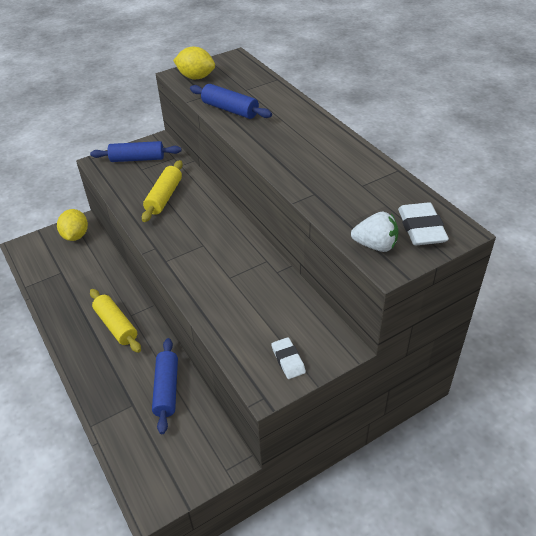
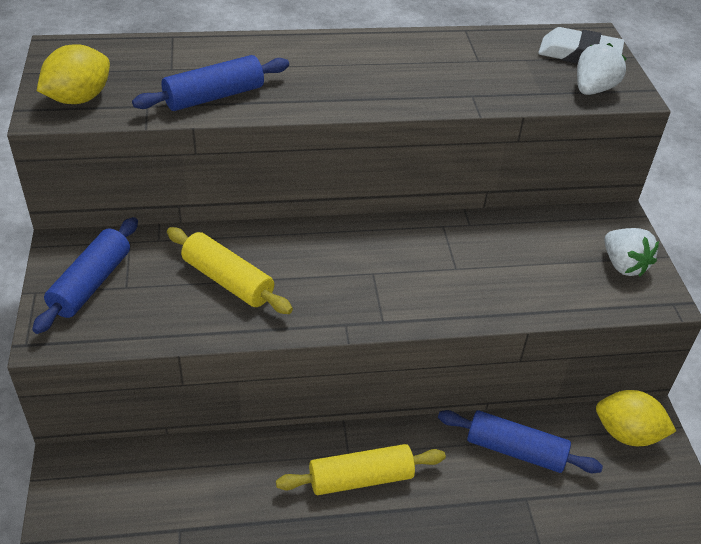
camera: 70 degrees left, 0 degrees up
yellow lemon [57,209,88,241] -> yellow lemon moved to [596,390,676,446]
white eraser [271,337,306,379] -> white strawberry [604,228,659,277]

